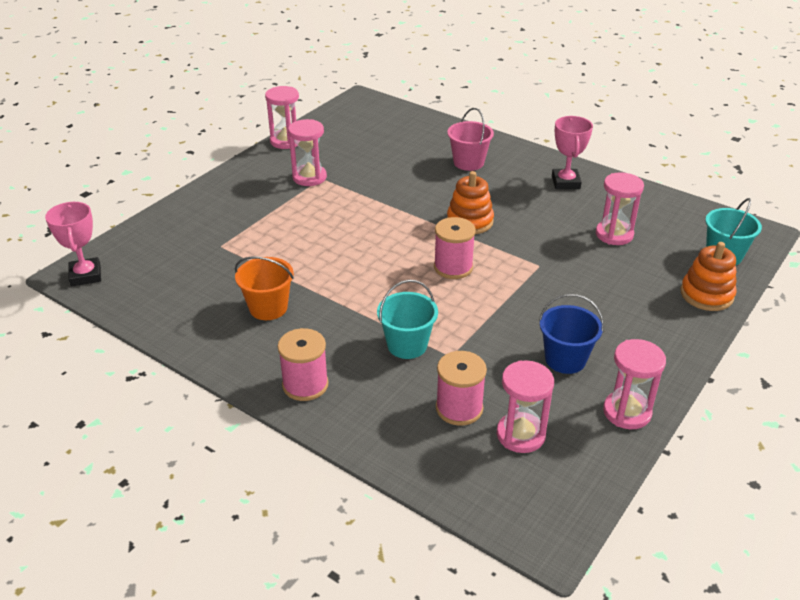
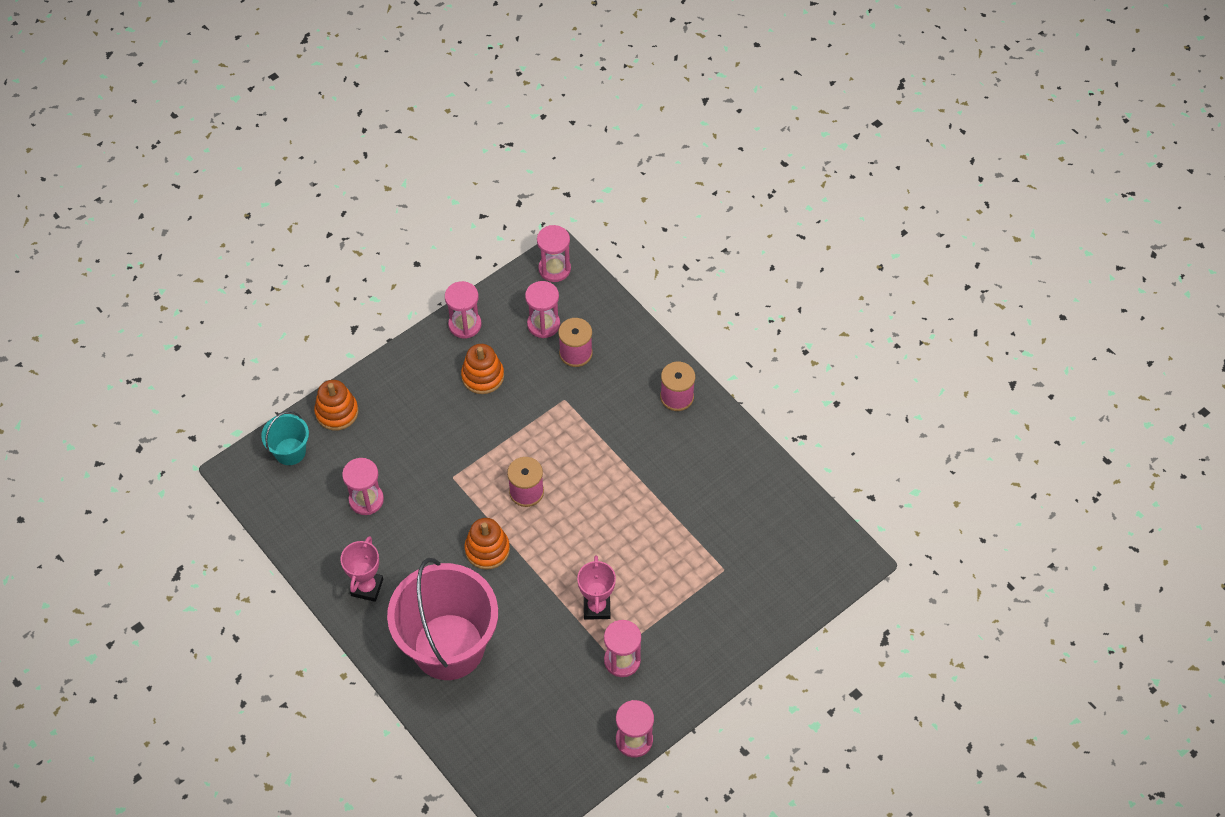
camera: 165 degrees left, 20 degrees up
pink trophy [45,202,101,286] -> pink trophy moved to [577,555,616,620]
orange bucket [235,257,294,320] -> none
turquoise bucket [377,280,438,359] -> none
pink bucket [447,108,494,171] -> pink bucket [387,558,498,680], size x2.17
blue bucket [539,294,604,374] -> orange stacking toy [461,344,504,394]
none -> pink hourglass [537,225,571,282]

